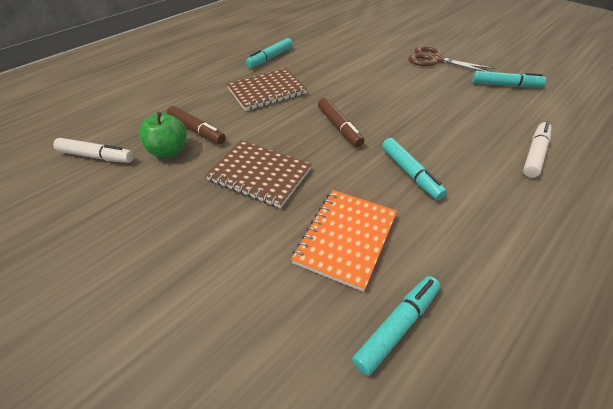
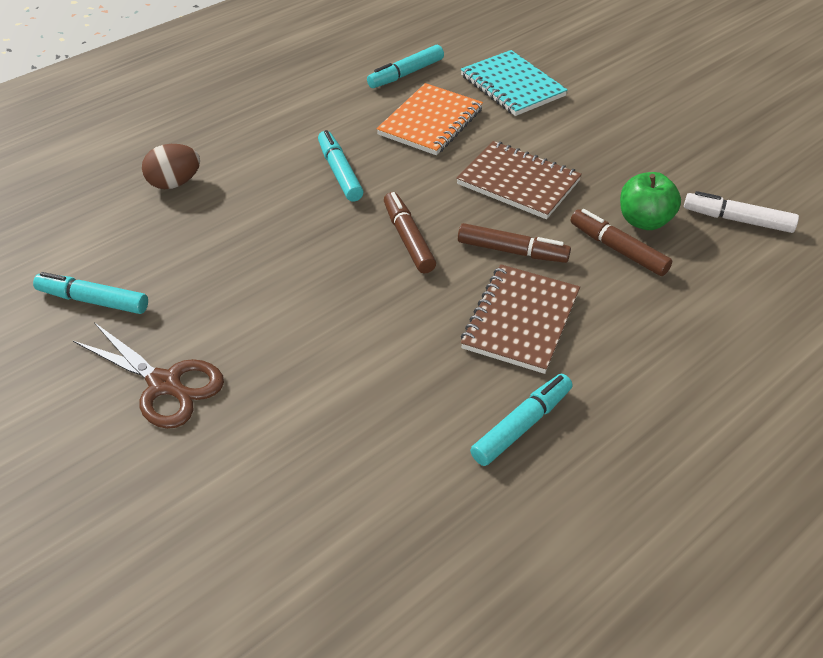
camera: 175 degrees left, 0 degrees up
brown notebook [227,68,307,111] -> brown notebook turned 45 degrees counterclockwise [461,264,580,374]
white marker [523,122,552,178] -> brown egg [142,144,200,189]
none -> brown marker [458,223,571,263]
none -> turquoise notebook [461,50,568,116]

